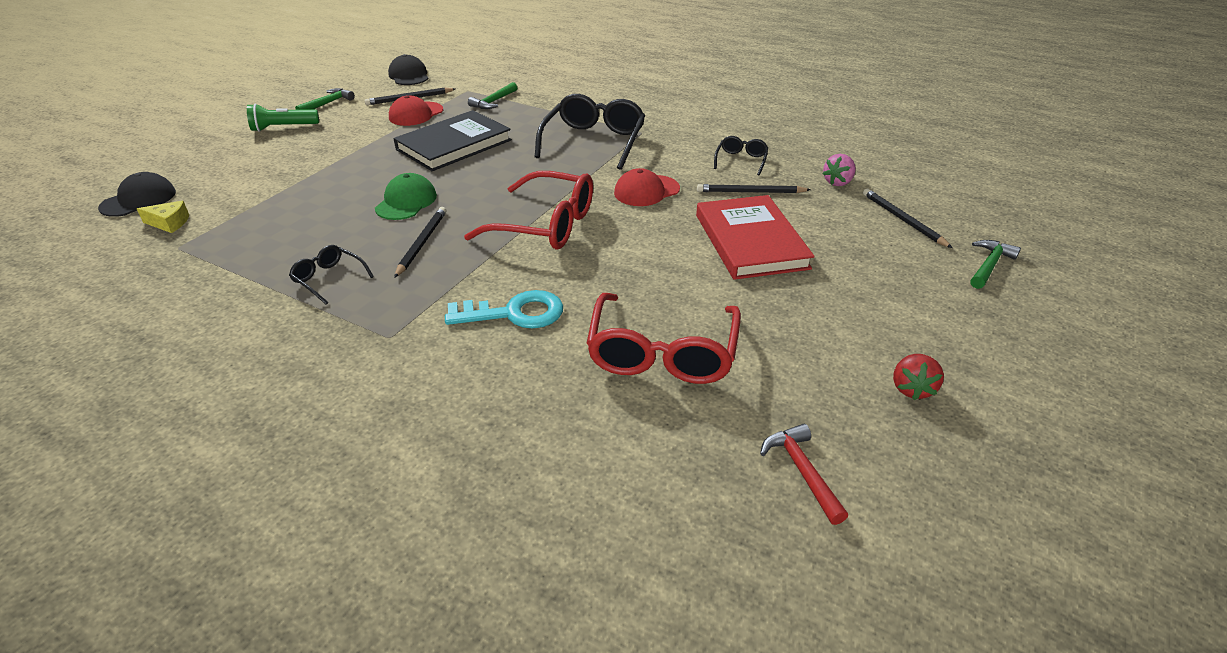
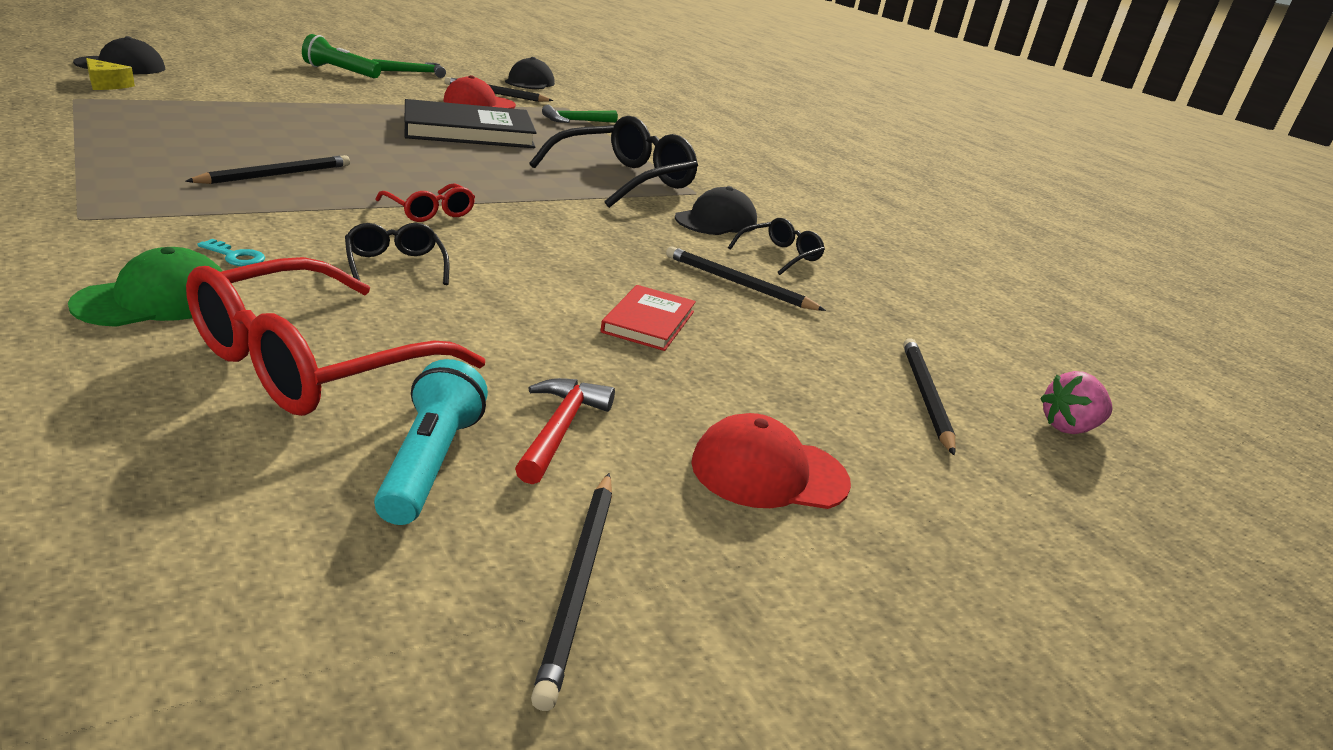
camera: 25 degrees right, 10 degrees down
black glasses [289,245,374,305] -> black glasses moved to [345,223,449,285]
green cap [375,173,437,220] -> green cap moved to [68,247,222,327]
turquoise key [445,290,563,328] -> turquoise key [197,239,265,266], size x0.43
red glasses [464,171,593,250] -> red glasses [375,183,475,222], size x0.49
red cap [614,168,680,206] -> red cap moved to [691,413,851,509]
red book [696,195,815,280] -> red book [601,285,696,351], size x0.52
red hammer [760,424,848,525] -> red hammer moved to [515,378,615,484]
pink strawberry [823,154,856,186] -> pink strawberry moved to [1040,371,1112,434]
red strawberry [893,354,944,400] -> black pencil [531,473,612,711]
green hammer [970,240,1021,289] -> none
none -> turquoise flashlight [374,359,488,525]
none -> black cap [675,186,757,235]

